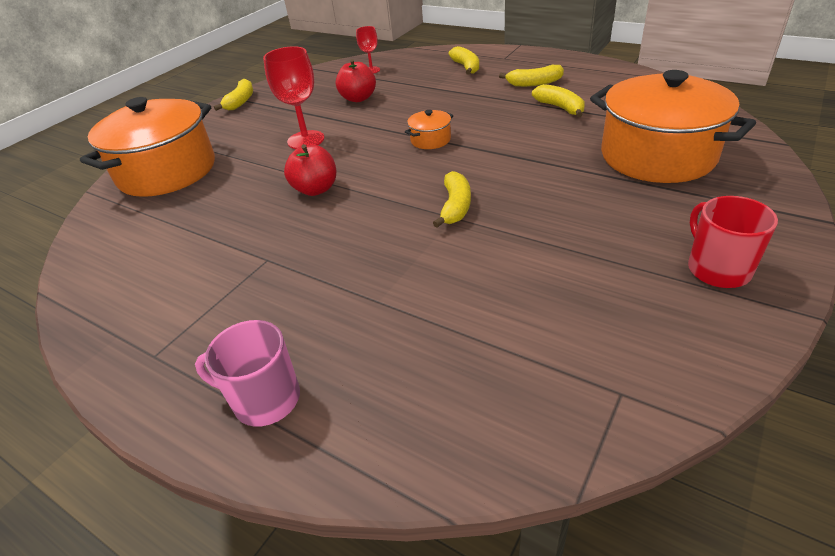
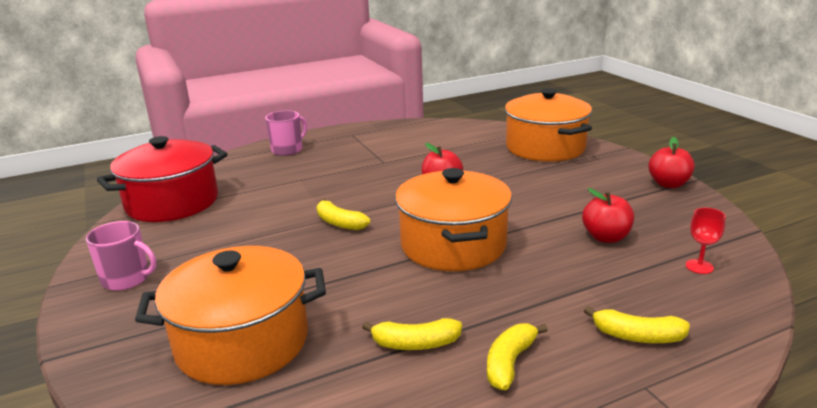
camera: 120 degrees right, 15 degrees down
yellow banana [214,79,253,111] -> red apple [648,137,695,188]
red goblet [263,46,324,149] -> none
orange pot [405,110,454,149] -> orange pot [395,168,512,271], size x2.41
red mug [688,196,778,288] -> pink mug [86,221,156,291]
none -> red pot [97,136,227,222]

